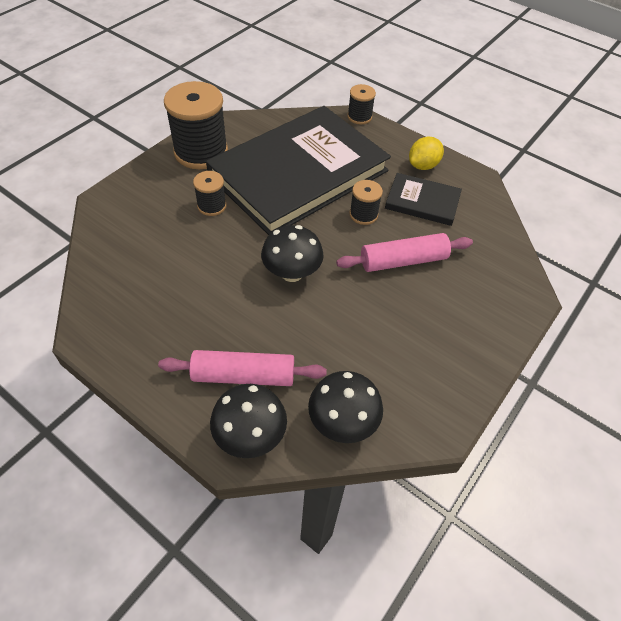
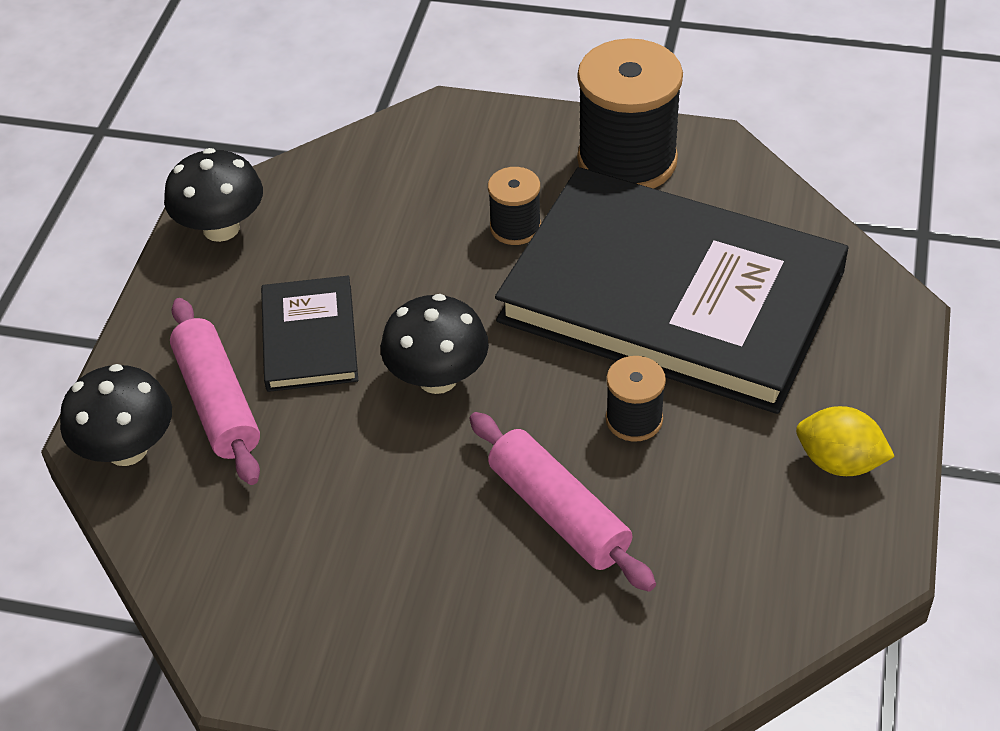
camera: 70 degrees right, 5 degrees down
black mushroom [308,371,383,443] -> black mushroom moved to [164,148,263,242]
black spool [347,84,376,124] -> none
black book [385,173,462,226] -> black book moved to [261,276,358,392]

